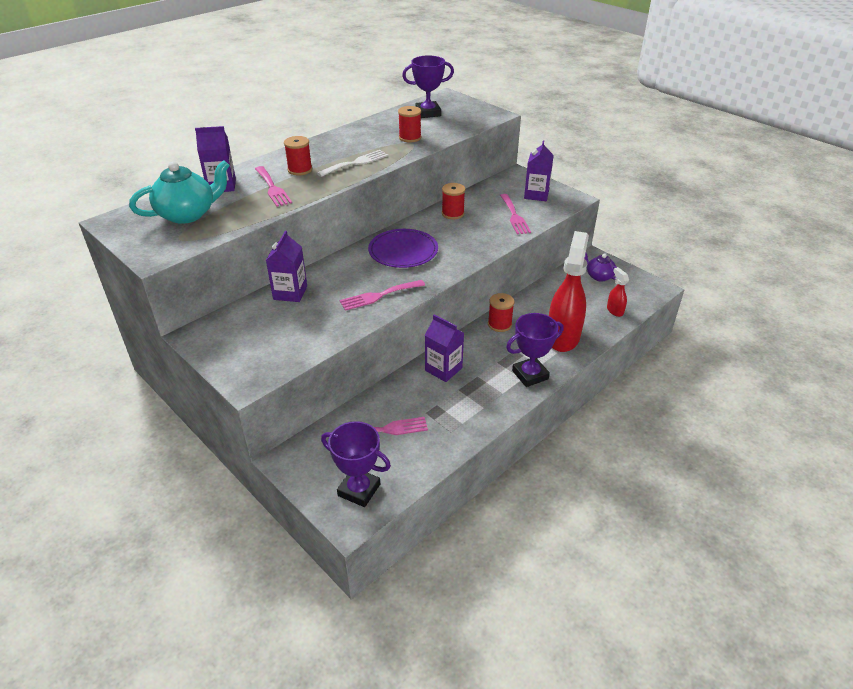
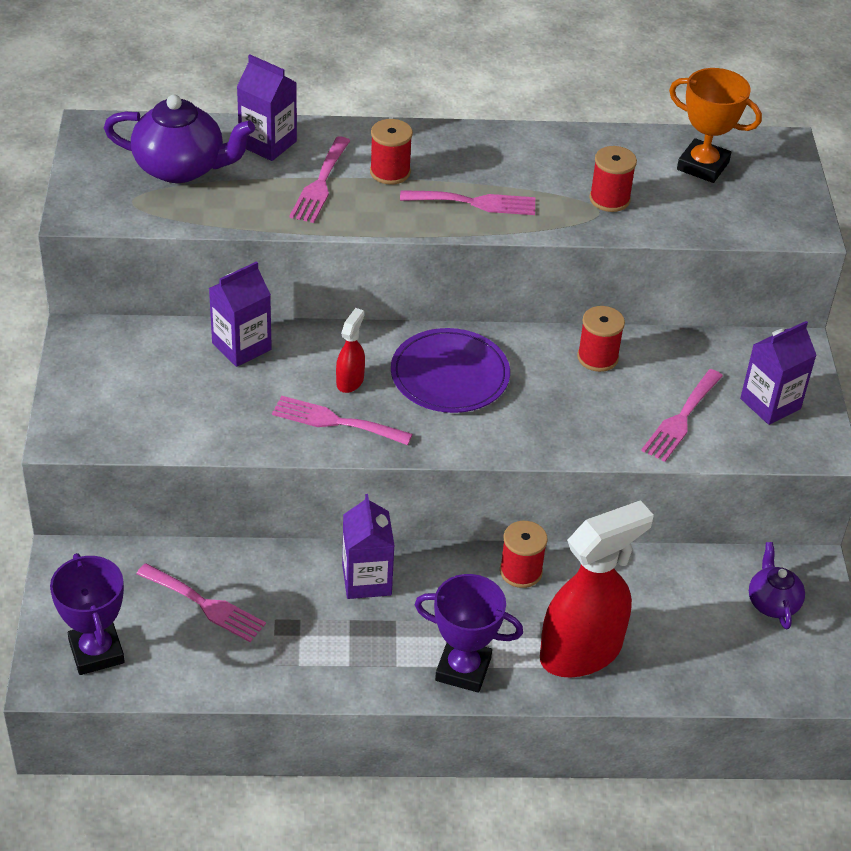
camera: 40 degrees right, 5 degrees up
turquoise teapot [129,160,230,224] -> purple teapot [104,95,255,183]
white fork [317,150,388,177] -> pink fork [400,190,535,215]
purple trophy [402,56,454,118] -> orange trophy [669,68,762,183]
red spray bottle [607,267,629,317] -> red spray bottle moved to [336,308,365,393]

